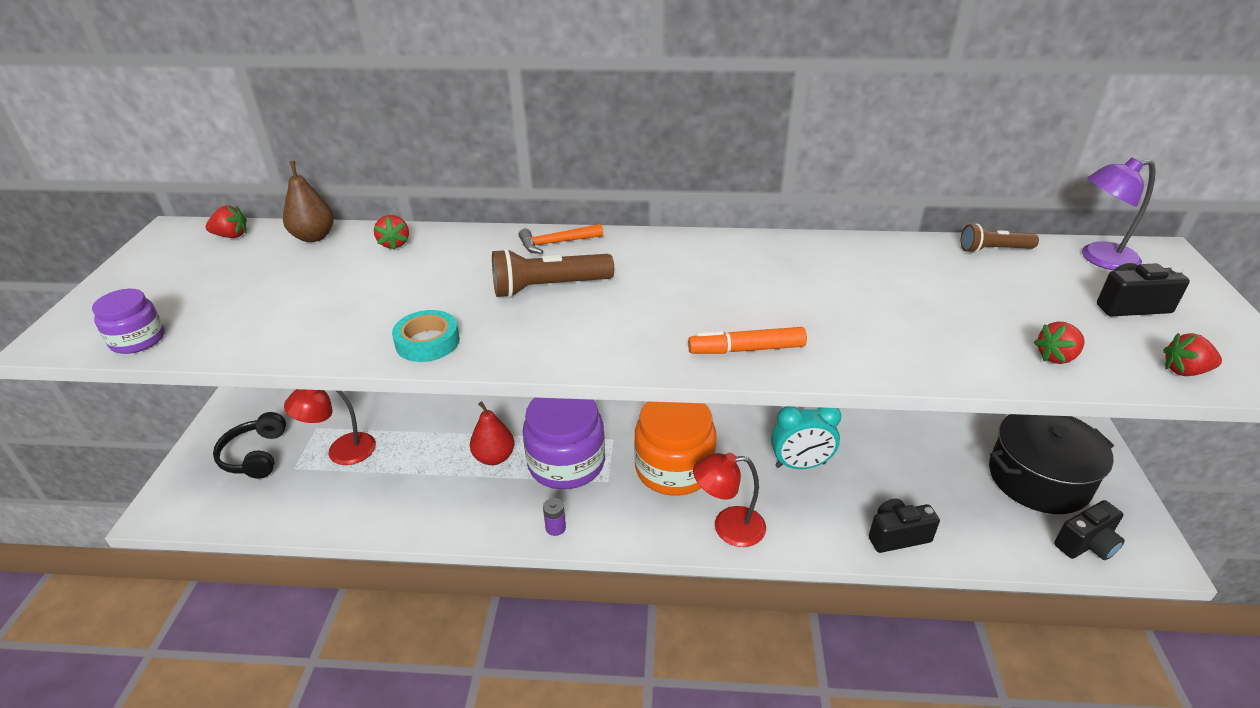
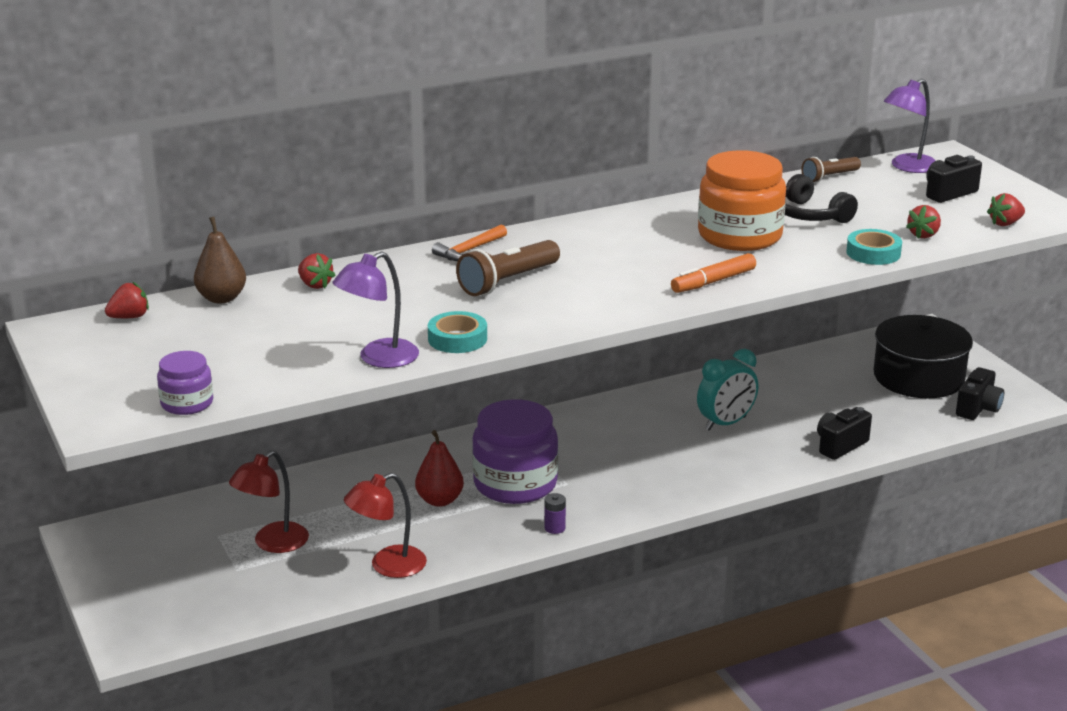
camera: 30 degrees left, 10 degrees down
black headphones [213,412,286,479] -> black headphones moved to [785,174,858,223]
orange jar [634,402,717,496] -> orange jar moved to [698,150,786,251]
red lamp [693,453,766,547] -> red lamp moved to [344,473,427,578]
none -> purple lamp [332,252,419,368]
none -> turquoise tape [847,229,902,265]

